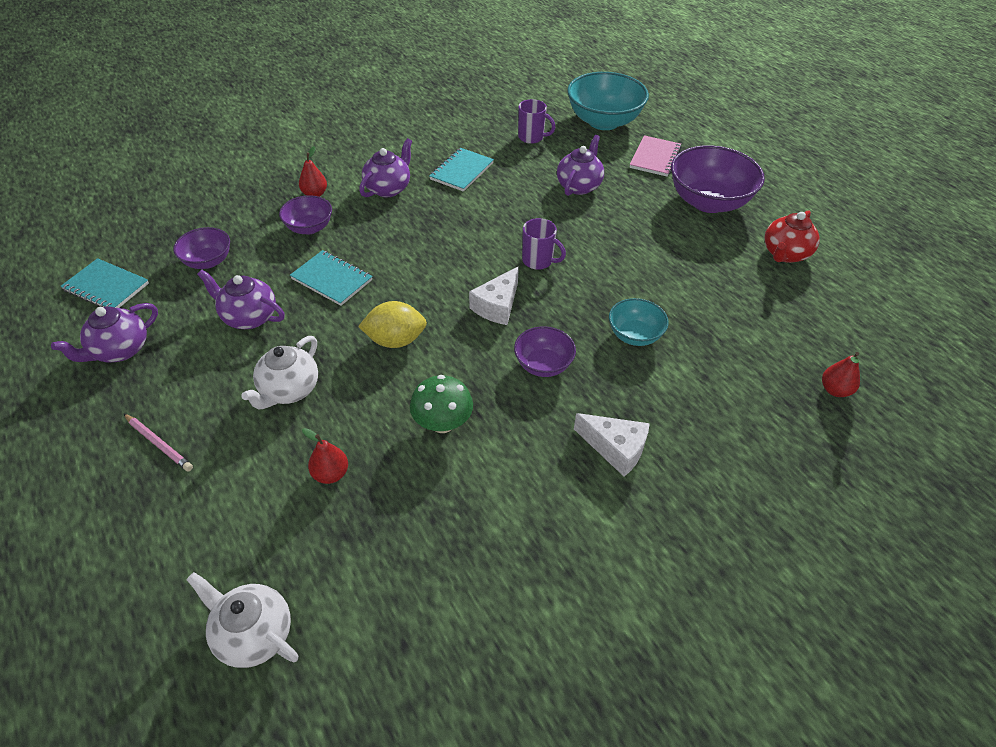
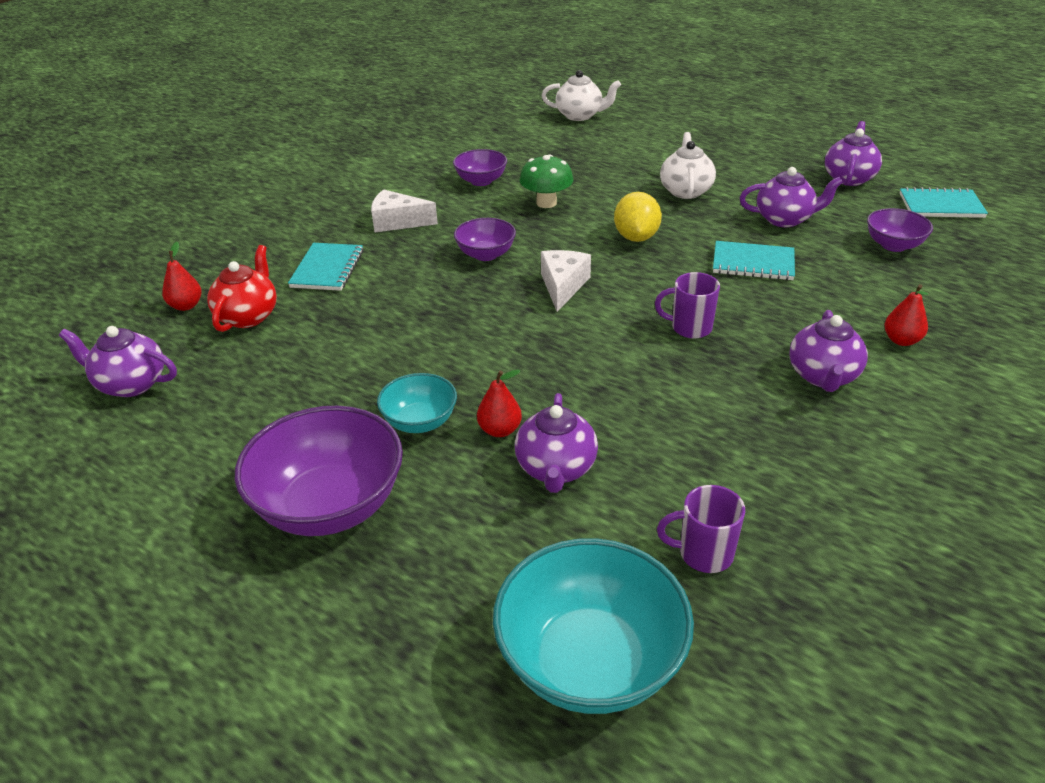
camera: 160 degrees right, 10 degrees down
pink pencil [123,413,193,471] -> none
purple bowl [279,195,332,234] -> purple bowl moved to [453,149,507,186]
red pear [302,428,348,484] -> red pear moved to [477,369,522,437]
yellow lemon [358,301,427,348] -> yellow lemon turned 60 degrees counterclockwise [614,192,662,242]
turquoise notebook [429,148,494,192] -> turquoise notebook moved to [288,243,364,291]
purple mug [522,218,566,270] -> purple mug moved to [655,272,720,339]
turquoise bowl [609,298,669,346] -> turquoise bowl moved to [377,373,457,433]
pink notebook [630,135,682,177] -> none
red teapot [764,210,820,263] -> red teapot moved to [207,245,277,332]
none -> purple teapot [59,326,177,397]

